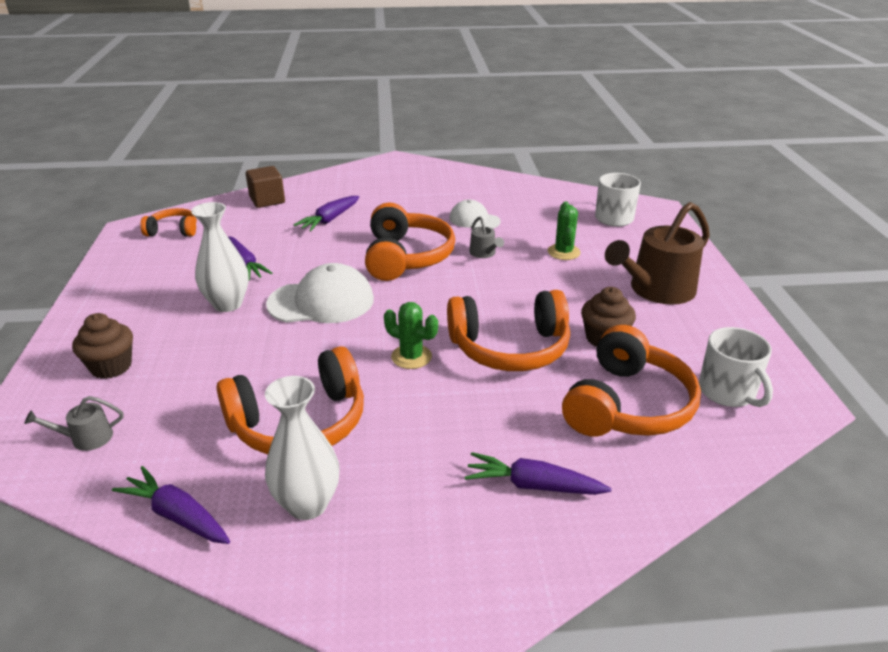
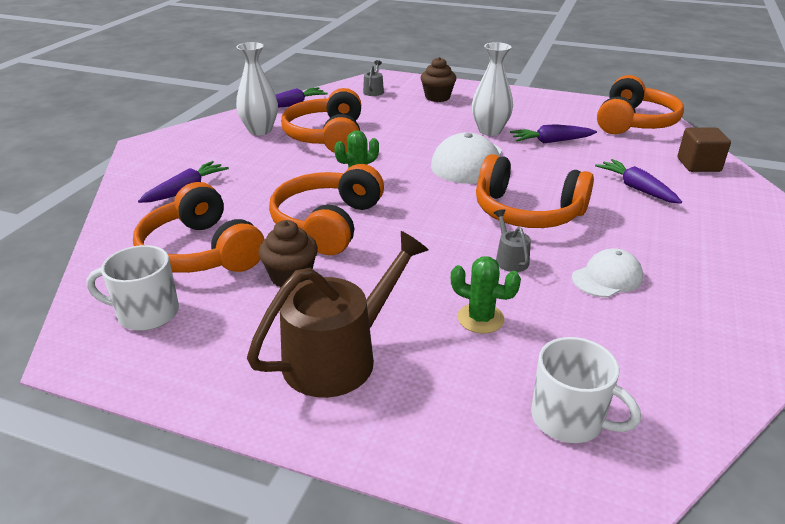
camera: 115 degrees right, 0 degrees up
orange headphones [140,208,197,236] -> orange headphones [597,75,684,134], size x1.86
grey watering can [469,217,504,258] -> grey watering can turned 75 degrees clockwise [494,209,531,272]
brown watering can [605,202,710,305] -> brown watering can turned 60 degrees clockwise [247,231,428,398]

